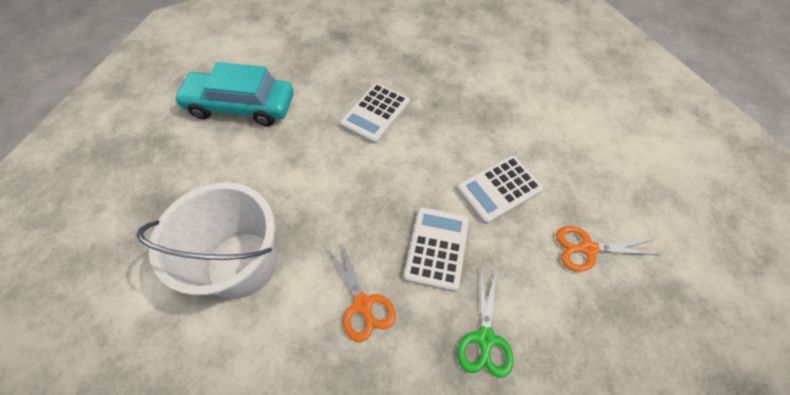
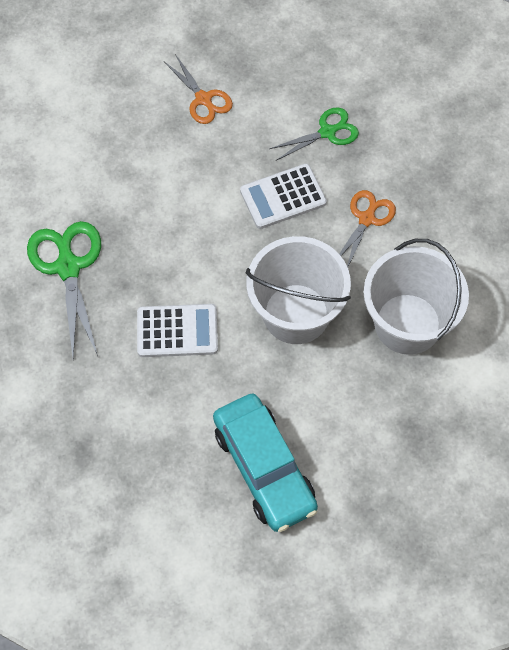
camera: 125 degrees left, 5 degrees up
white calculator [457,155,543,224] -> none
none -> green scissors [27,221,101,357]
none -> white bucket [246,236,351,344]

